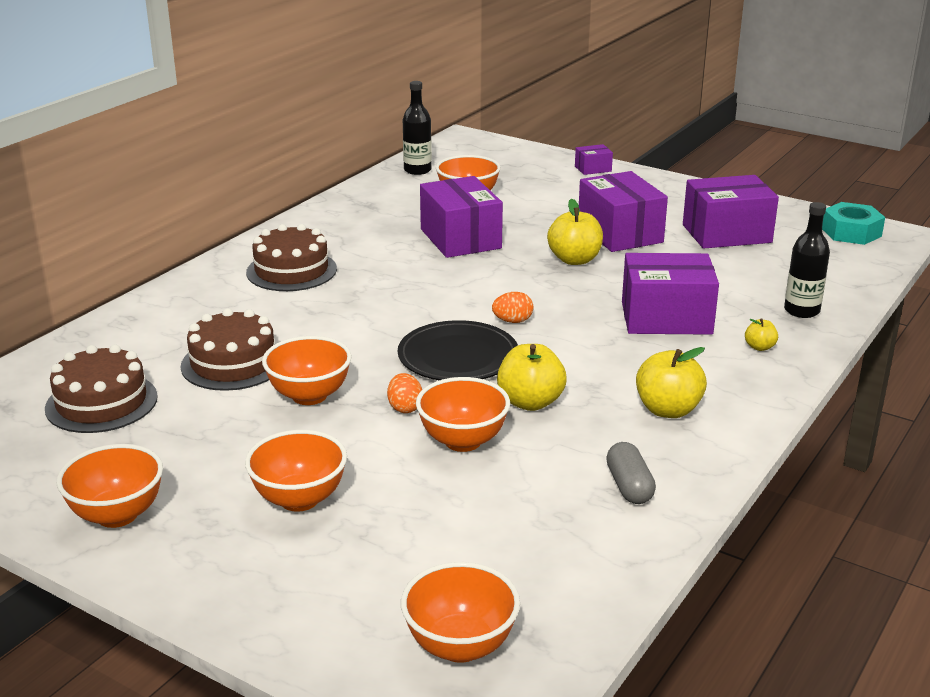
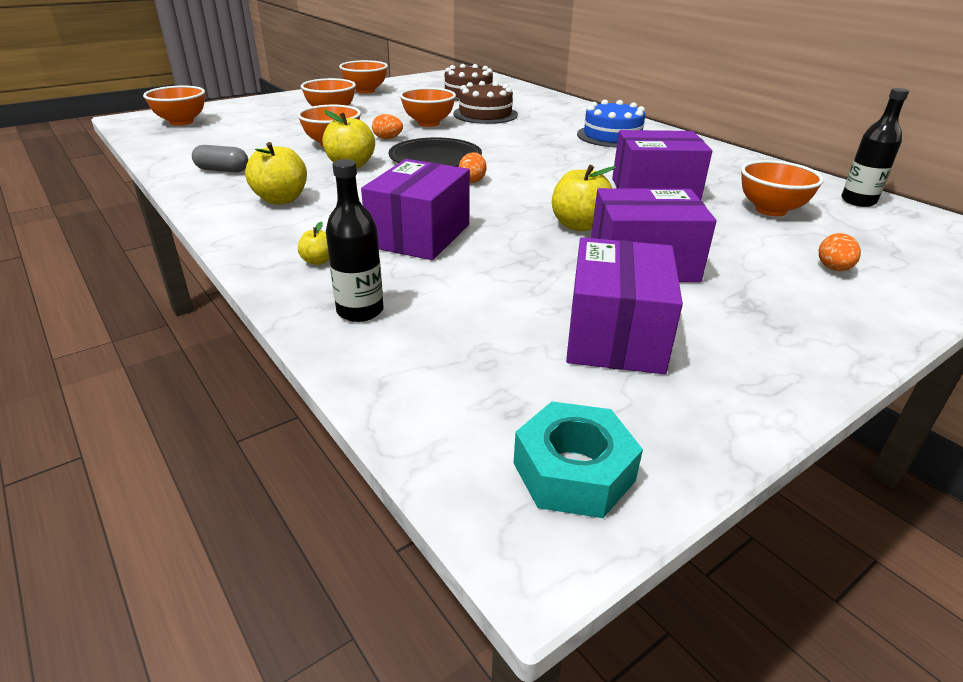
camera: 110 degrees right, 5 degrees up
brown cake [246,224,337,291] -> blue cake [577,100,645,147]
purple box [575,144,613,175] -> none
none -> orange egg [819,233,861,271]

